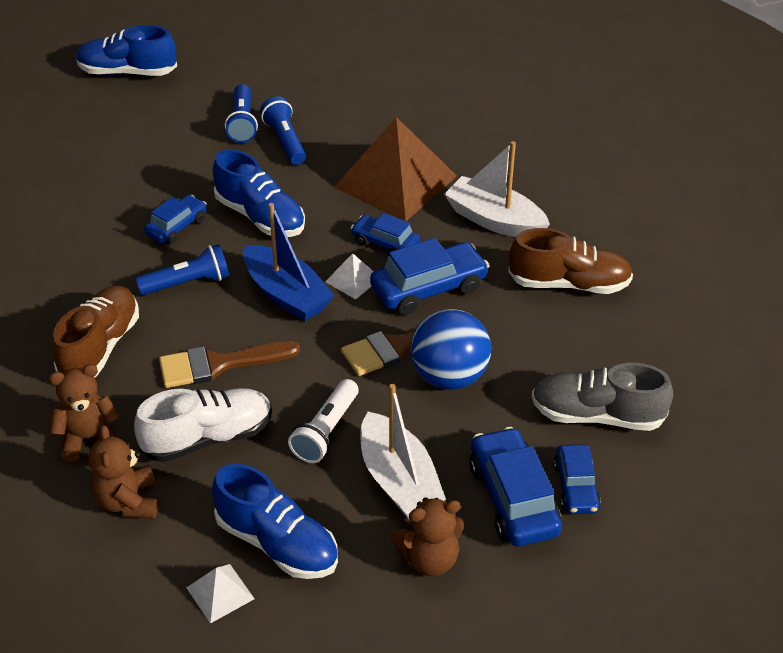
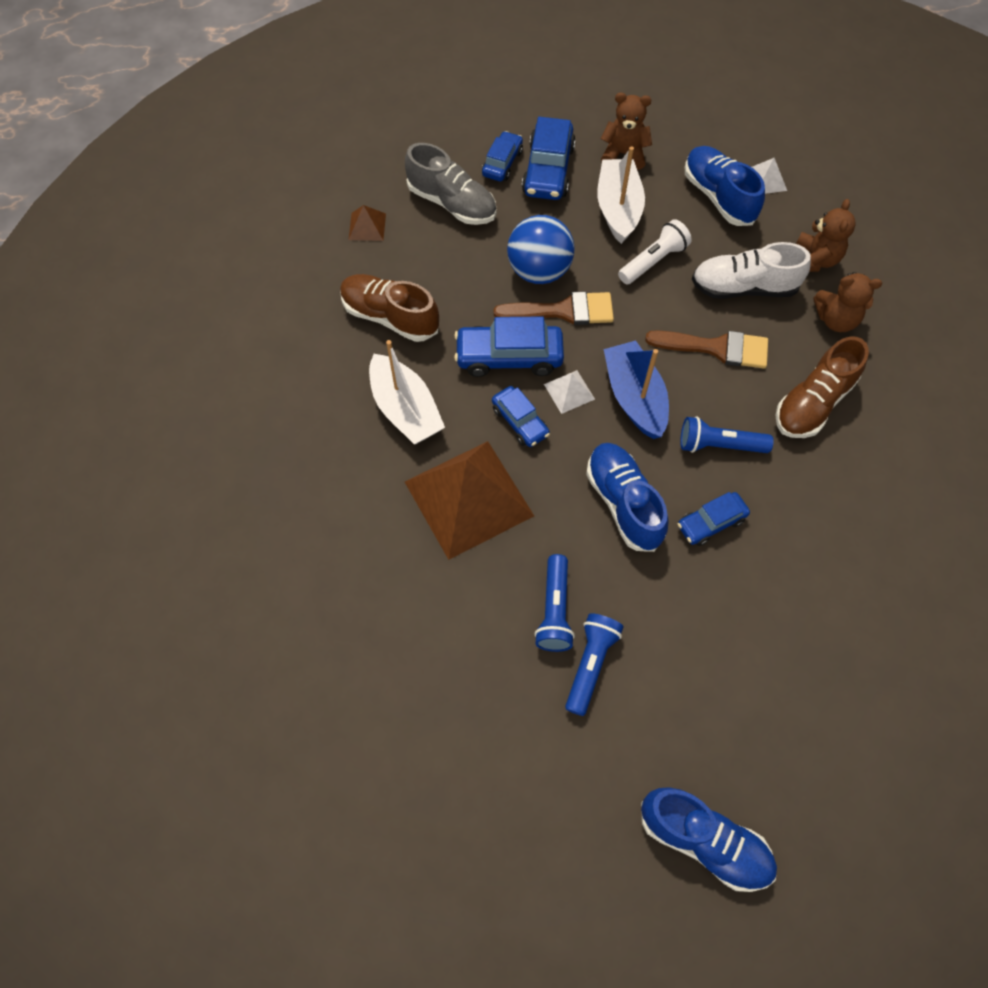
camera: 155 degrees left, 20 degrees up
none -> brown pyramid [349,205,386,241]

